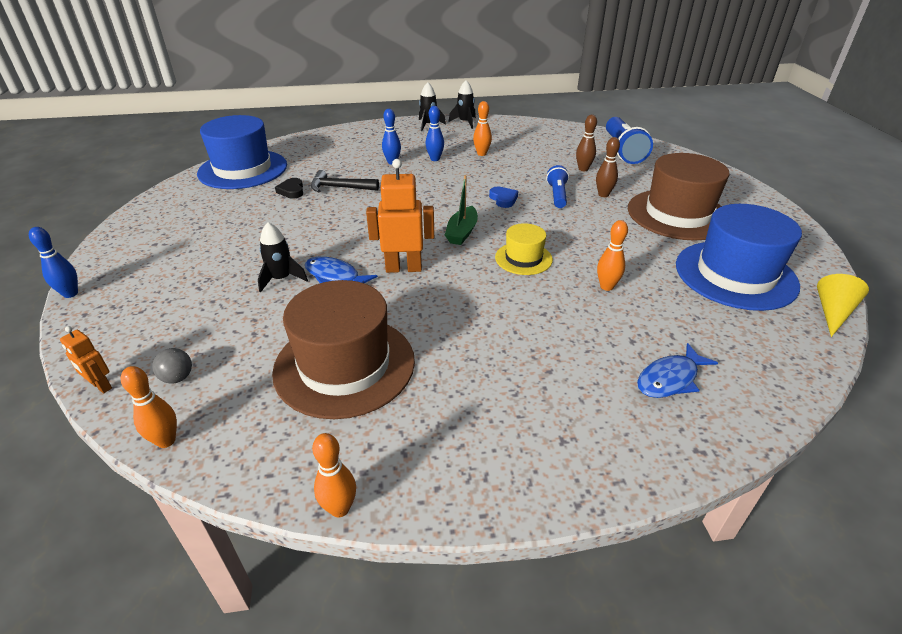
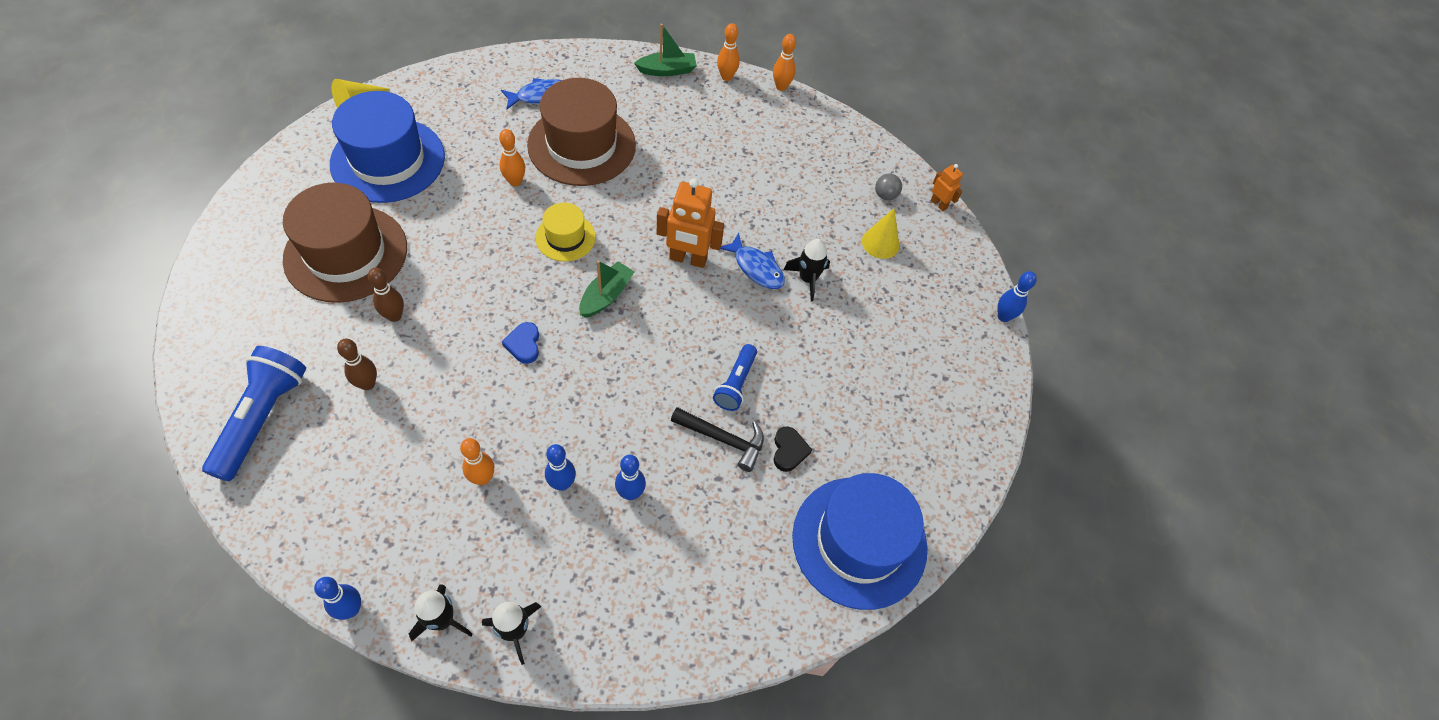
camera: 170 degrees left, 20 degrees up
orange bowling pin [121,366,177,448] -> orange bowling pin moved to [717,23,740,81]
brown hat [272,280,415,419] -> brown hat moved to [527,78,636,186]
blue flashlight [546,165,569,208] -> blue flashlight moved to [713,344,757,411]
none -> blue bowling pin [314,577,361,620]
none -> green boat [634,24,697,76]
none -> yellow cone [862,208,899,259]

